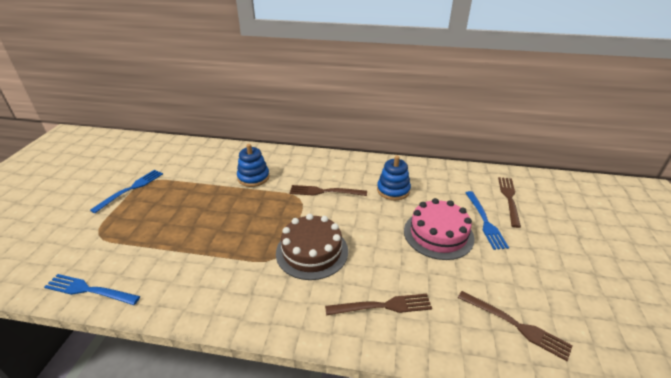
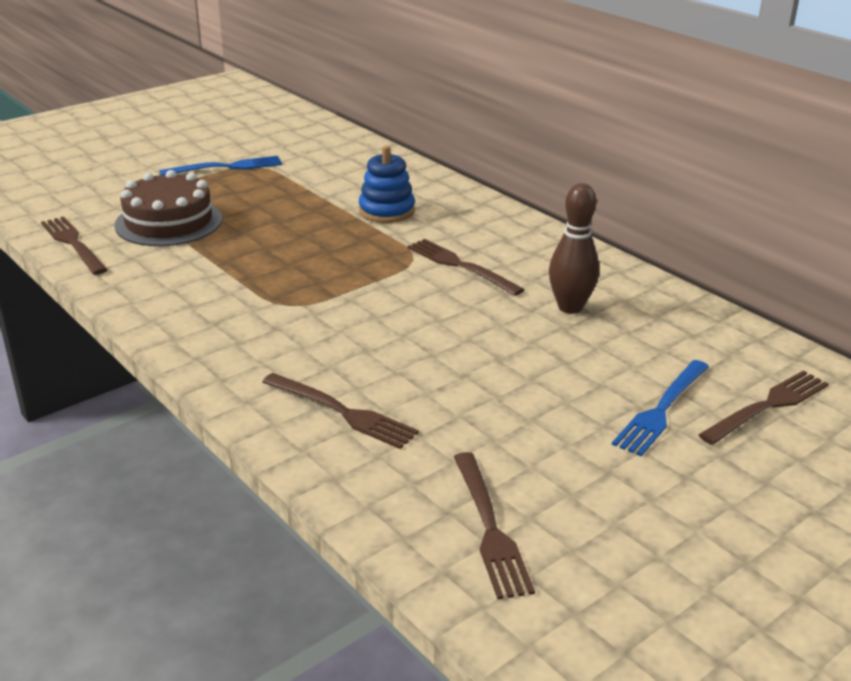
camera: 40 degrees right, 5 degrees down
blue fork [44,274,140,305] -> brown fork [41,216,108,275]
brown cake [276,214,348,280] -> brown cake moved to [114,170,222,246]
blue stacking toy [377,156,411,200] -> brown bowling pin [549,183,599,314]
pink cake [404,198,474,260] -> none

